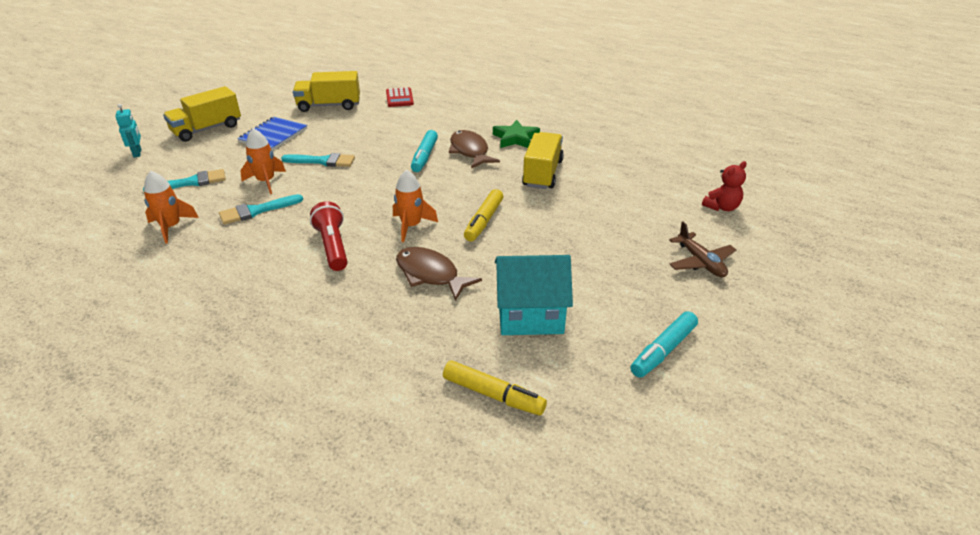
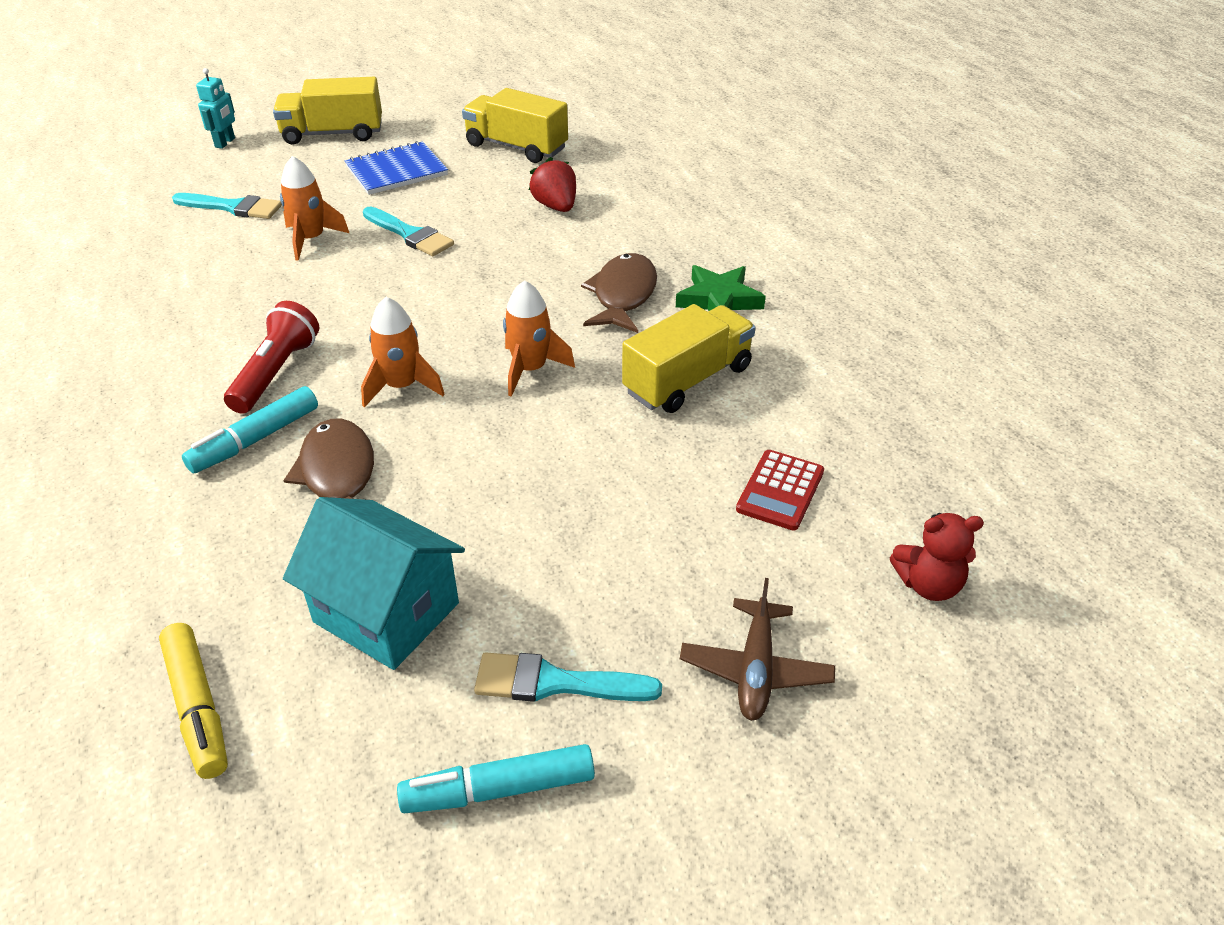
camera: 35 degrees right, 5 degrees up
orange rocket [144,171,199,244] -> orange rocket moved to [503,280,575,397]
turquoise brush [219,194,303,225] -> turquoise brush moved to [474,652,662,702]
red calculator [386,87,414,107] -> red calculator moved to [736,450,824,531]
turquoise marker [411,130,438,172] -> turquoise marker moved to [182,386,318,473]
yellow marker [464,189,503,241] -> none
none -> red strawberry [529,157,576,212]

